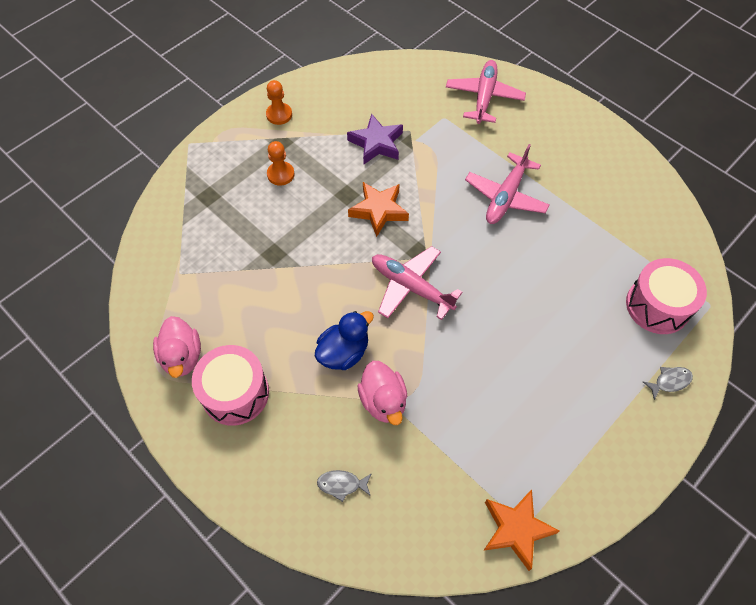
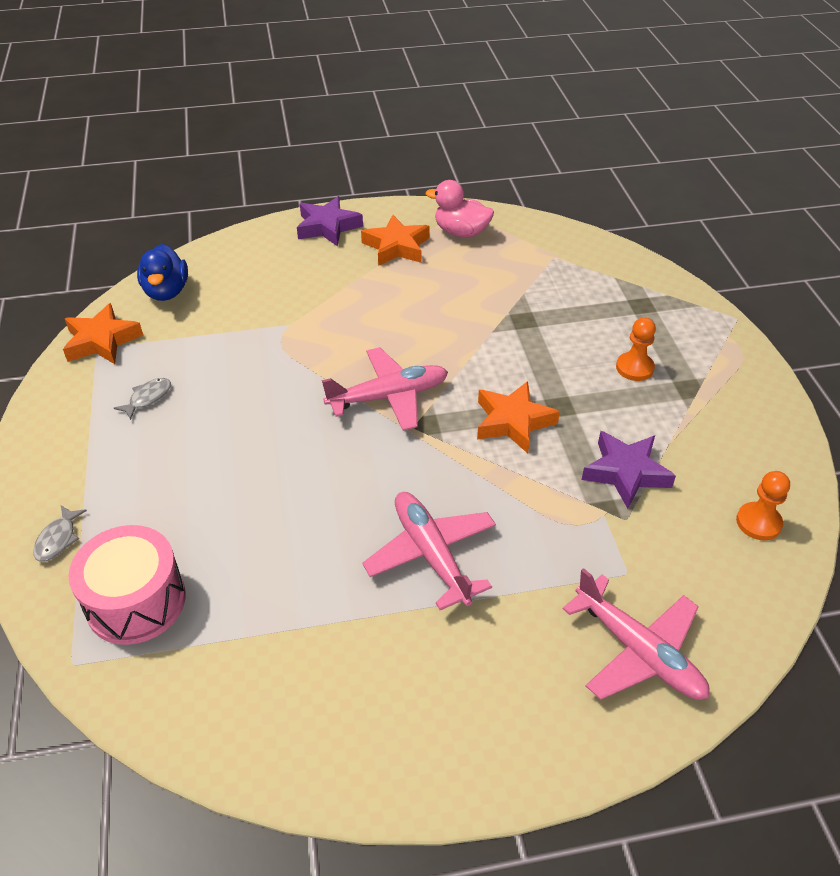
camera: 125 degrees right, 15 degrees down
pink drum [192,345,269,426] -> orange star [361,215,429,266]
orange pawn [266,80,292,125] -> orange pawn moved to [736,471,790,540]
blue duck [315,311,374,370] -> blue duck moved to [137,244,188,301]
grey fish [317,470,372,502] -> grey fish moved to [114,378,171,420]
pink duck [357,361,407,425] -> none
none -> purple star [297,196,363,247]

